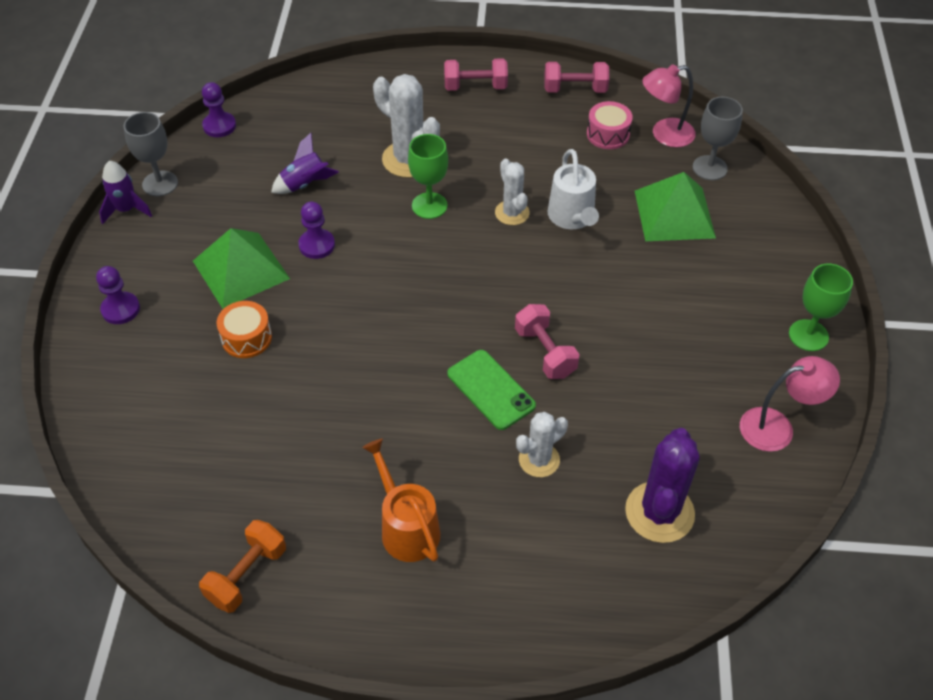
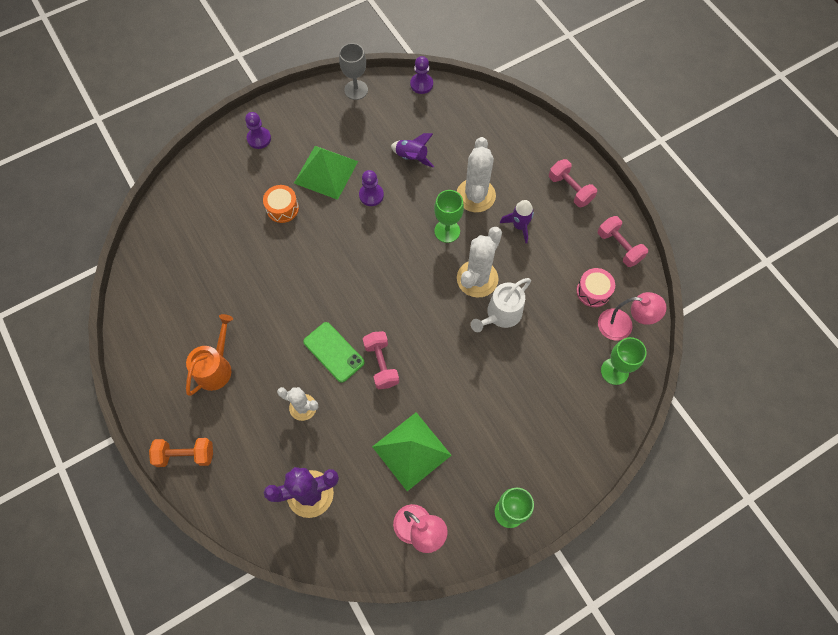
camera: 55 degrees right, 15 degrees up
purple rocket [99,161,152,224] -> purple rocket moved to [500,200,534,243]
orange dumbbell [199,520,286,613] -> orange dumbbell moved to [149,438,213,467]
green phone [447,350,536,430] -> green phone turned 60 degrees counterclockwise [303,322,365,383]
white cactus [495,159,530,225] -> white cactus [457,227,502,298], size x1.62
pink dumbbell [515,304,580,379] -> pink dumbbell turned 45 degrees counterclockwise [363,331,399,389]
green pyramid [635,172,716,241] -> green pyramid moved to [372,412,452,491]
pink lamp [642,64,696,147] -> pink lamp turned 150 degrees clockwise [598,292,667,341]
grey goblet [693,97,743,180] -> green goblet [601,337,647,385]

